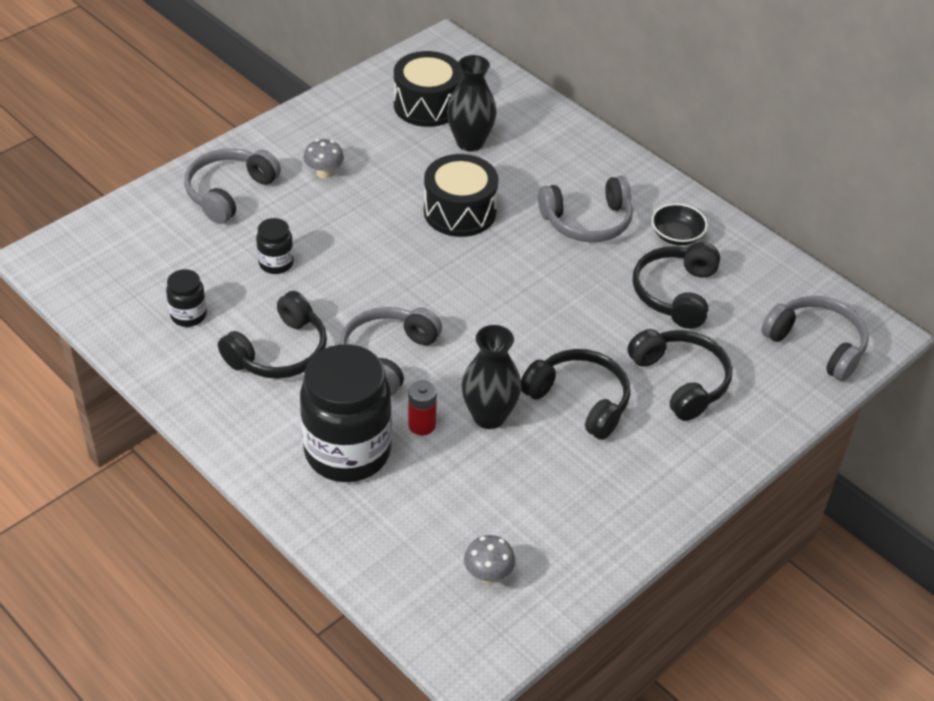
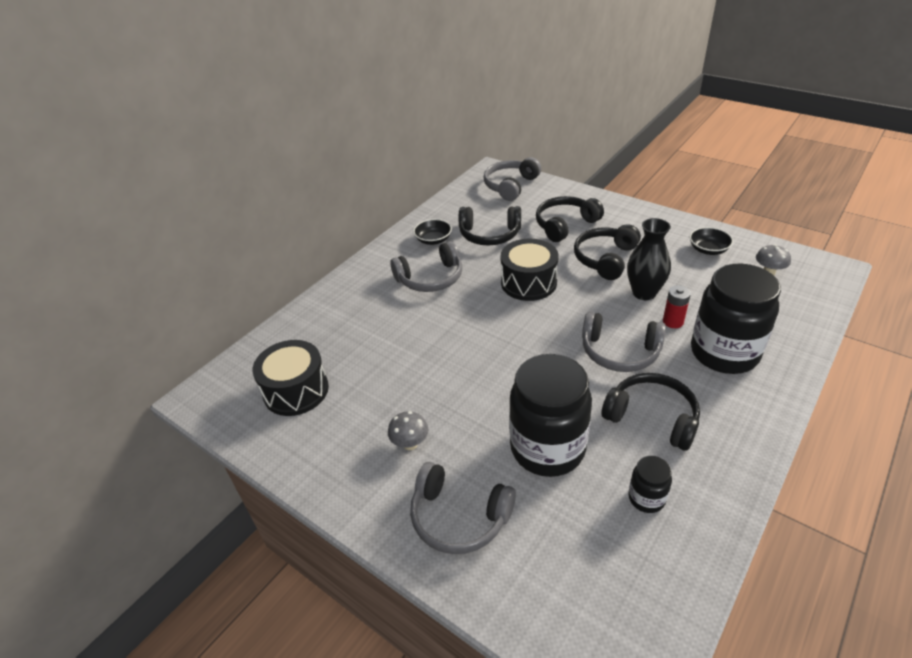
camera: 95 degrees left, 5 degrees down
black jar [256,218,294,274] -> black jar [509,354,592,477], size x2.21
black drum [424,154,498,237] -> black drum moved to [500,239,559,301]
black vase [447,55,497,152] -> none
grey headphones [538,176,633,242] -> grey headphones turned 90 degrees clockwise [390,241,462,292]
none -> black bowl [690,227,733,255]

